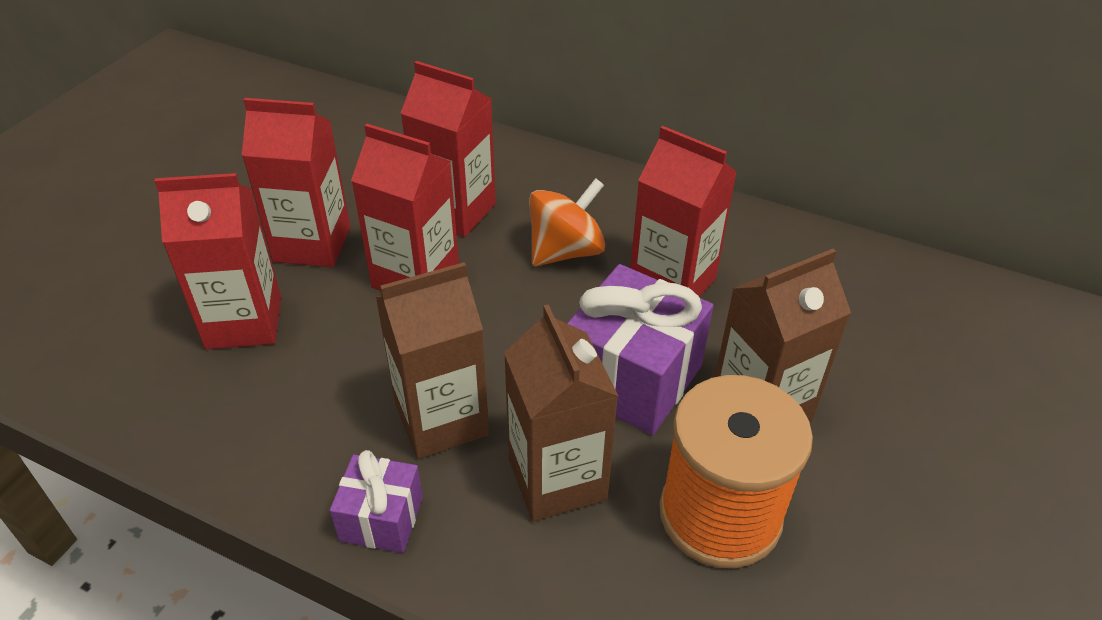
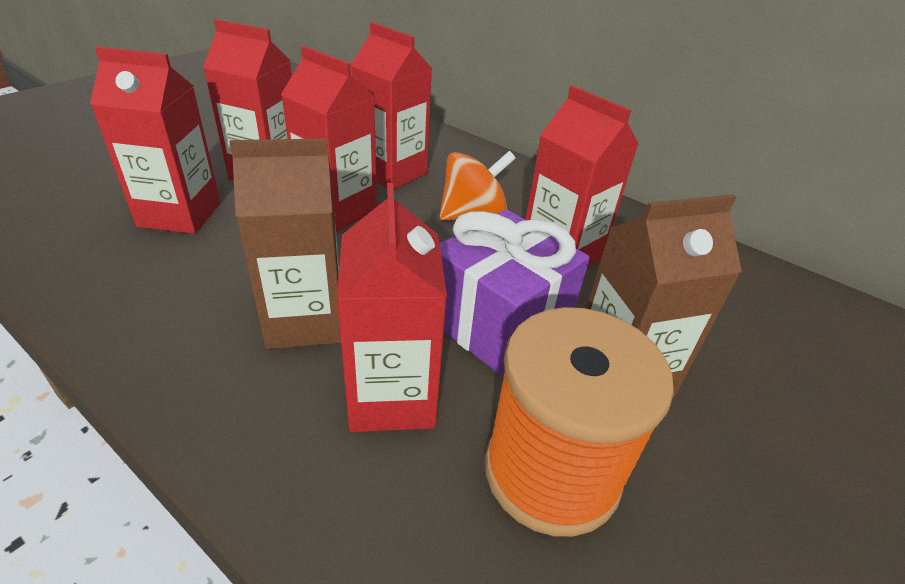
camera: 10 degrees right, 5 degrees down
purple gift [330,450,423,553] -> none
brown carton [504,304,618,521] -> red carton [337,183,447,432]

